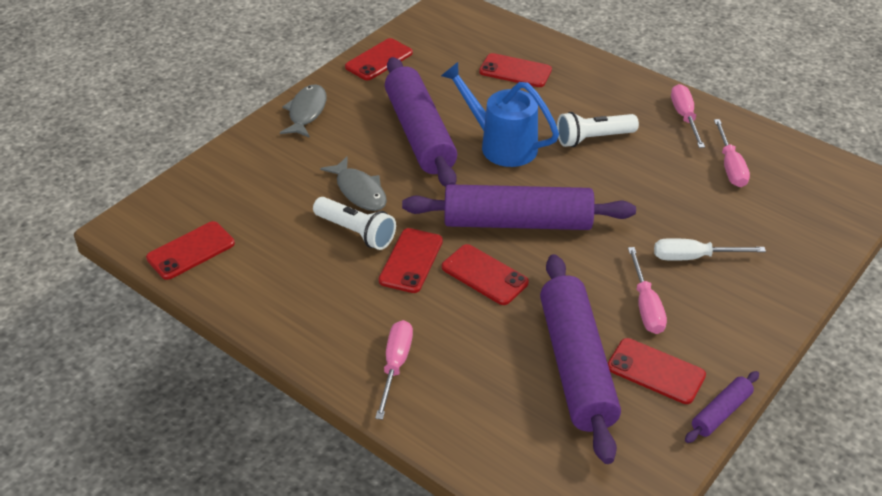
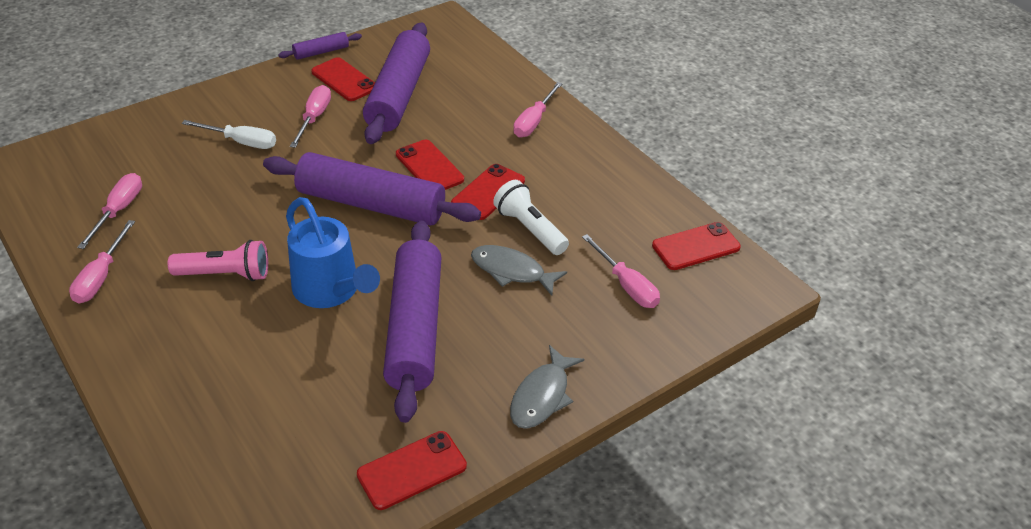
camera: 165 degrees left, 0 degrees up
grey fish [320,157,387,211] -> grey fish turned 45 degrees counterclockwise [471,245,567,296]
red phone [479,53,552,87] -> none
white flashlight [557,112,639,147] -> pink flashlight [168,240,268,281]
none -> pink screwdriver [582,234,660,308]

